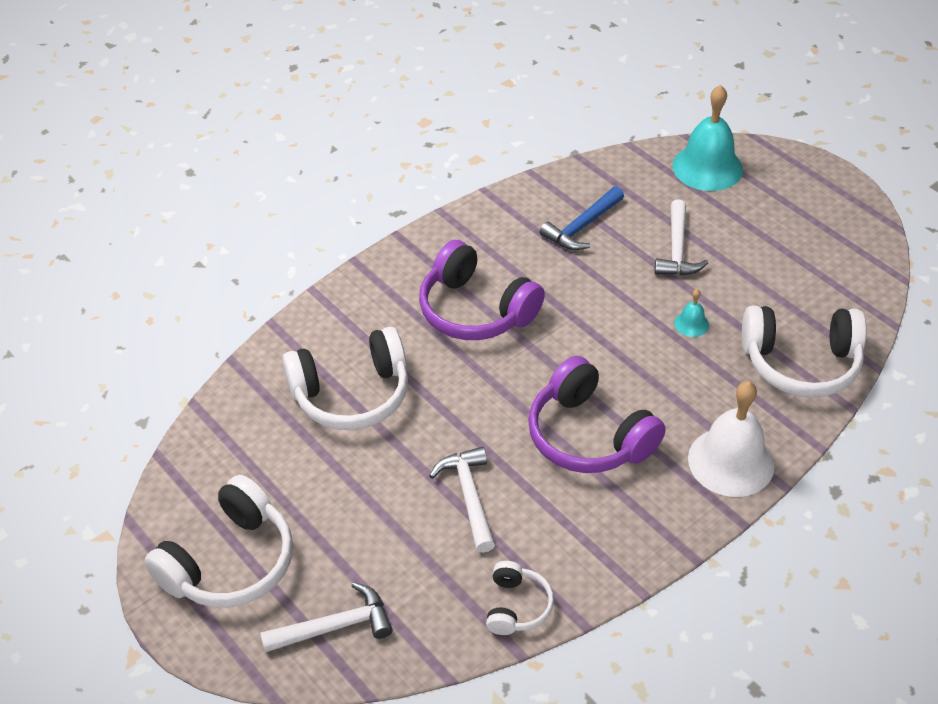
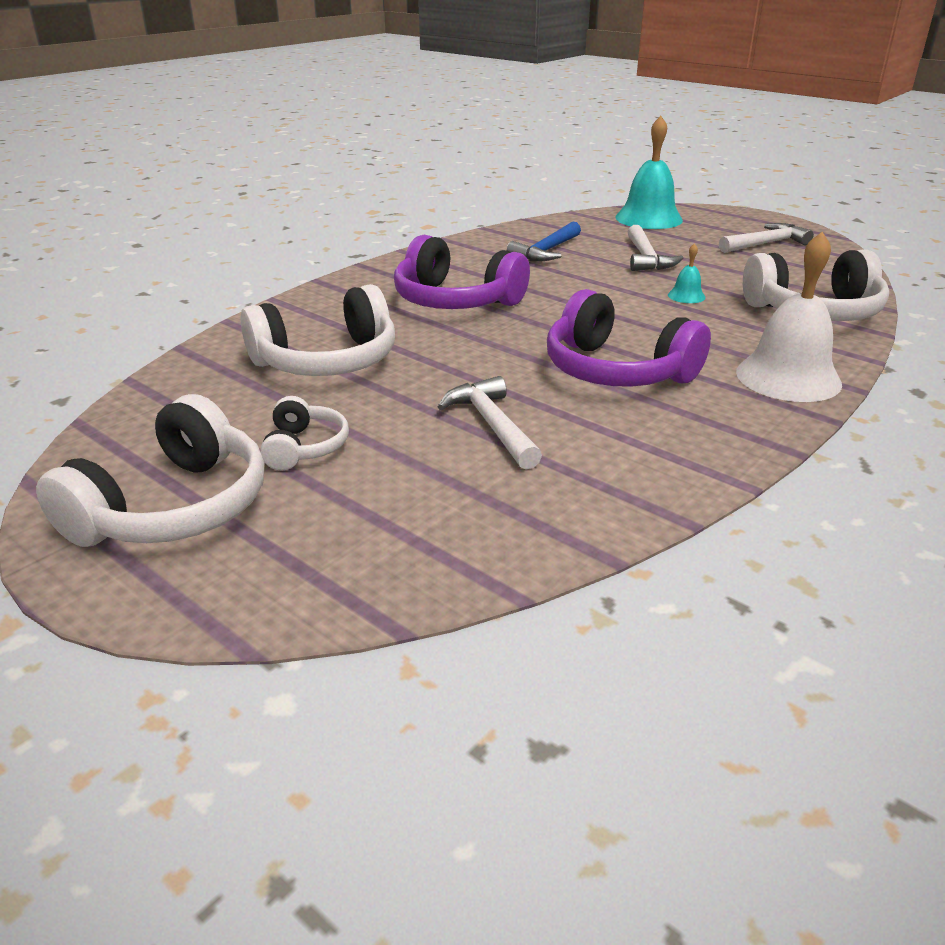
camera: 10 degrees left, 15 degrees down
white hammer [260,582,393,653] -> white hammer moved to [719,223,814,253]
white headphones [486,561,554,635] -> white headphones moved to [260,396,349,470]

